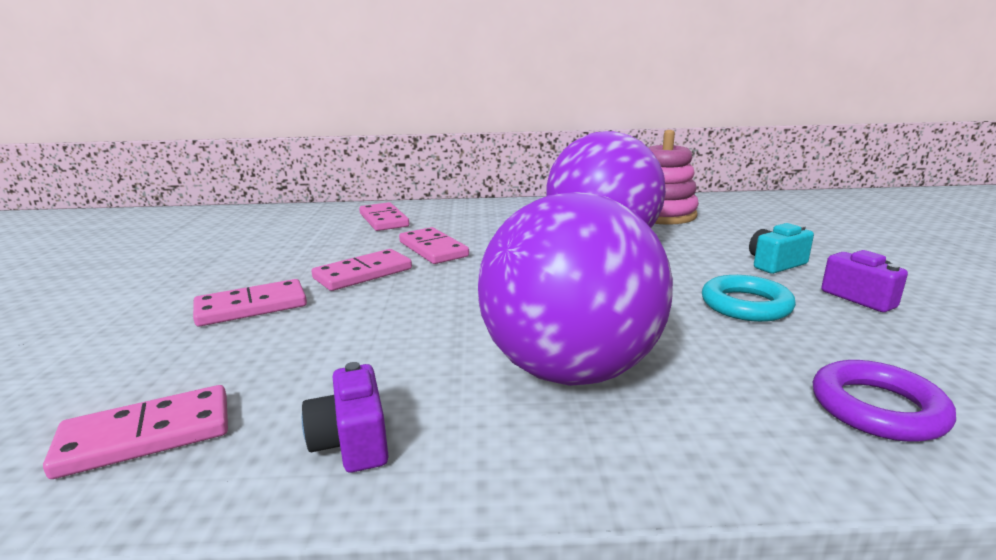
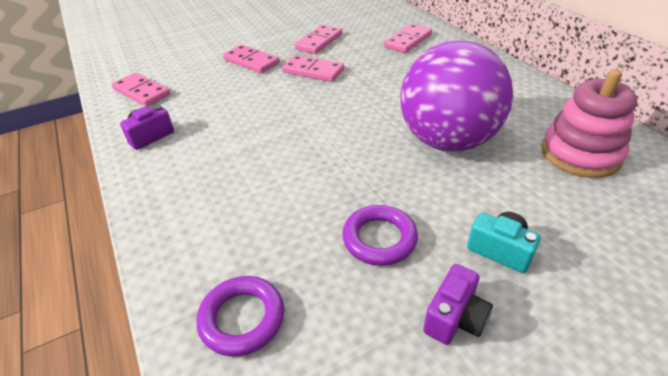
camera: 65 degrees right, 20 degrees up
pink domino [399,227,469,264] -> pink domino moved to [295,25,342,54]
purple ball [478,192,673,386] -> none
turquoise ring [702,275,796,322] -> purple ring [342,205,418,266]

